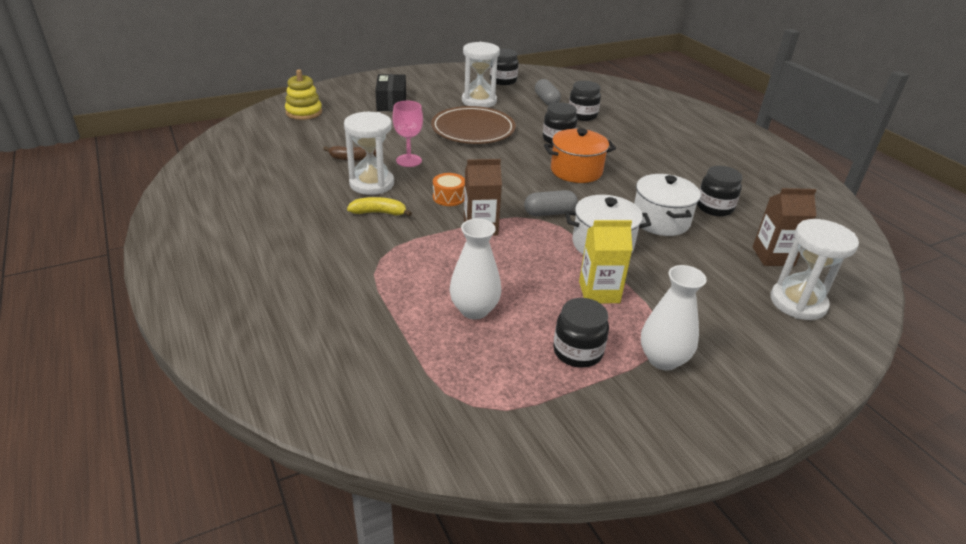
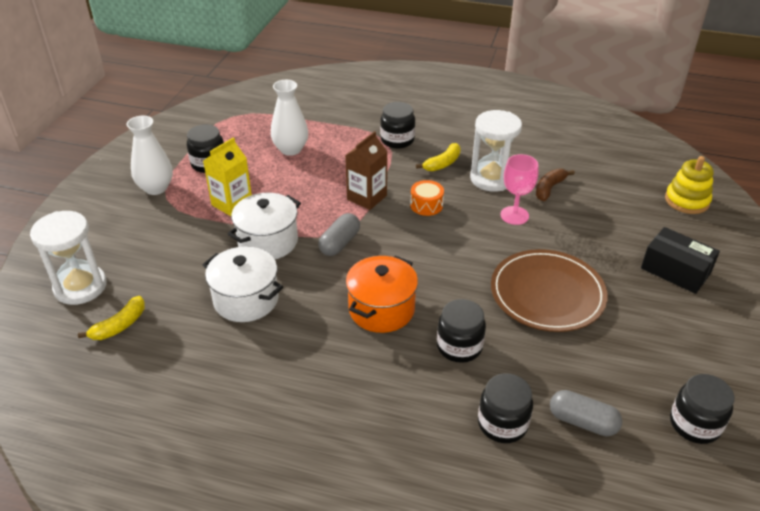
camera: 135 degrees right, 5 degrees up
white hourglass [462,42,500,108] -> none
black jar [697,166,742,216] -> black jar moved to [380,102,415,149]
brown carton [753,188,816,266] -> yellow banana [78,296,145,340]

